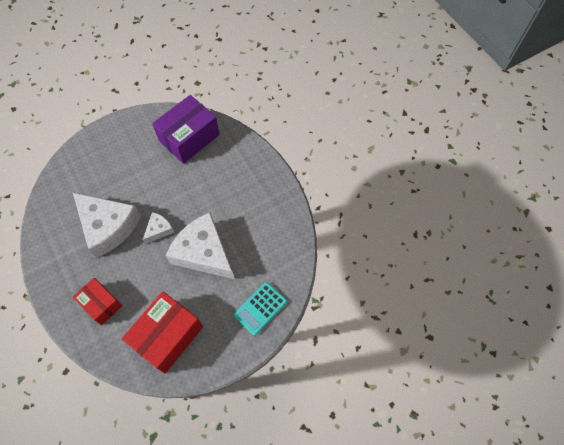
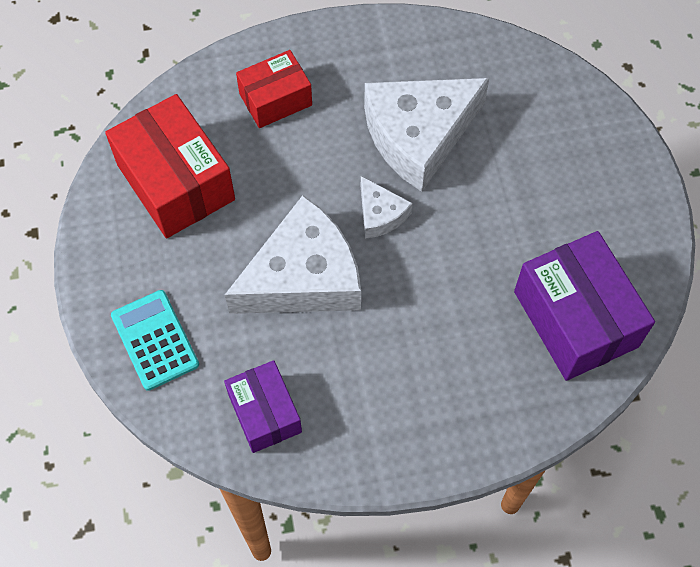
camera: 110 degrees right, 0 degrees up
none -> purple box [224,360,302,453]

